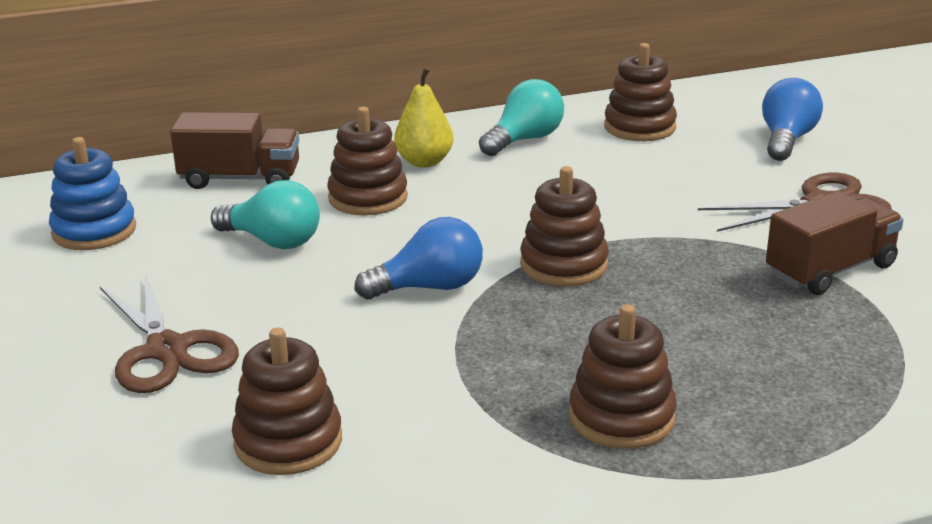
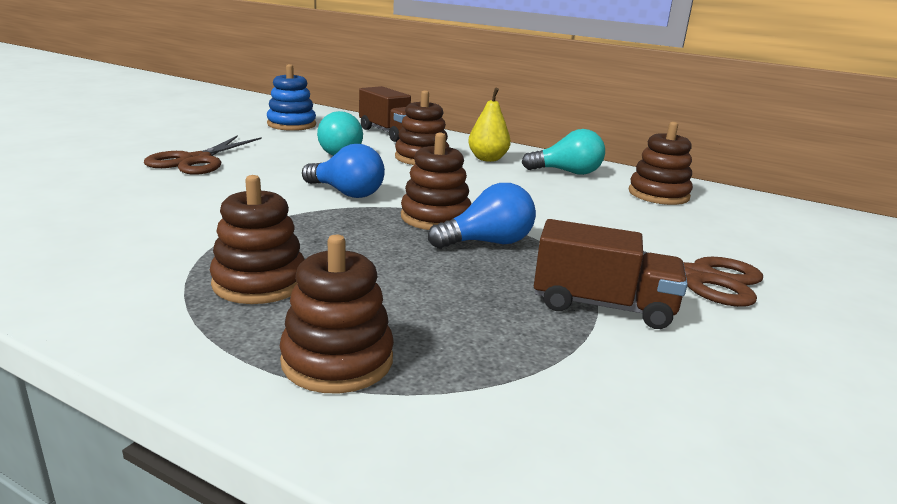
camera: 45 degrees right, 5 degrees down
brown stacking toy [232,328,342,475] -> brown stacking toy moved to [280,235,394,393]
blue light bulb [762,78,823,161] -> blue light bulb moved to [428,183,536,249]

